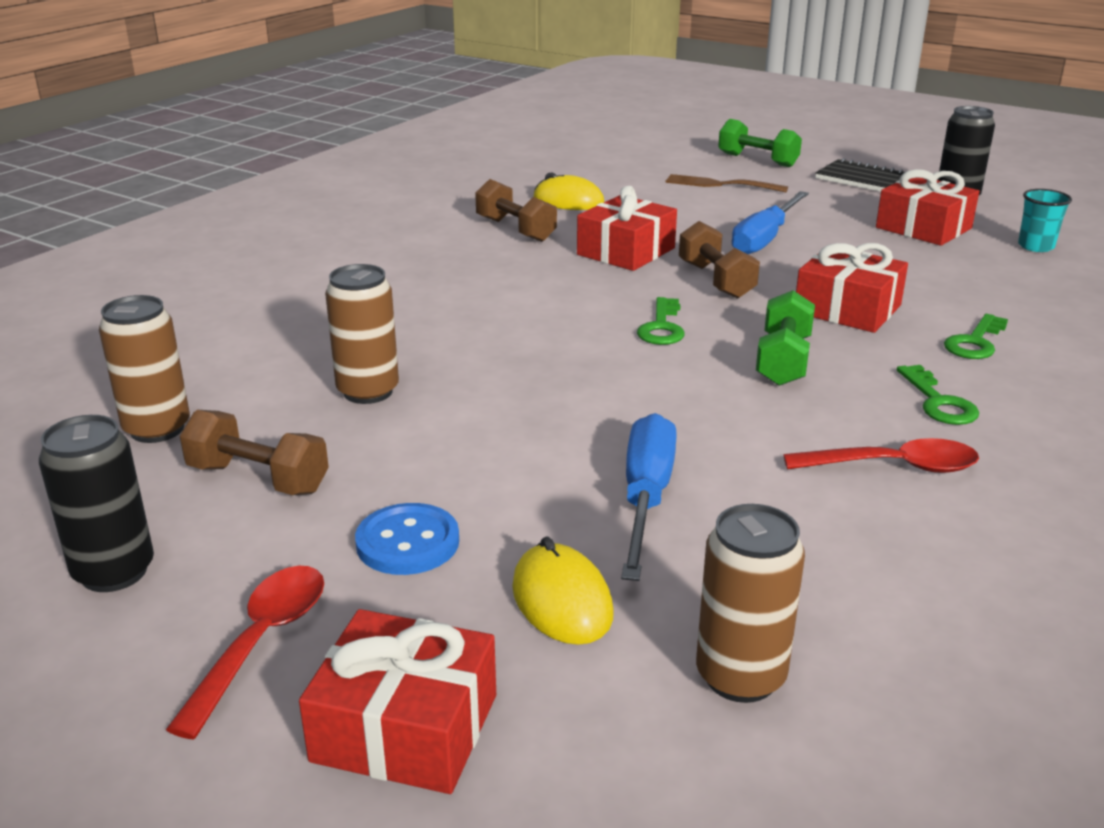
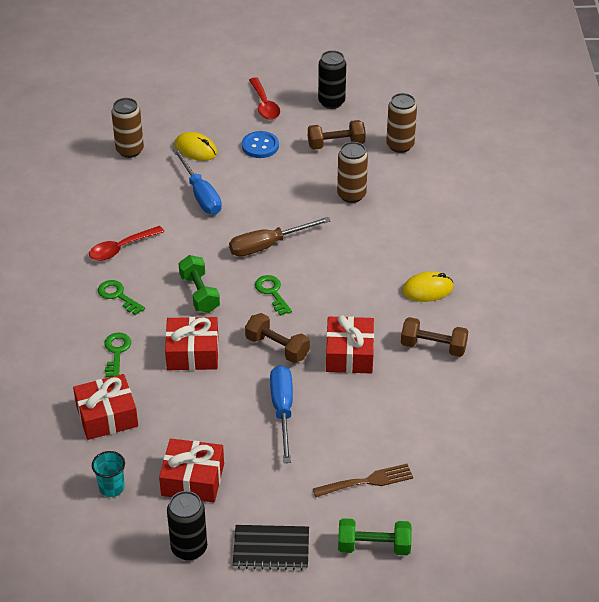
camera: 145 degrees right, 15 degrees up
red gift [299,609,496,794] -> red gift moved to [73,374,138,440]
yellow mouse [533,172,605,210] -> yellow mouse moved to [402,271,453,302]
none -> brown screwdriver [229,217,331,257]

